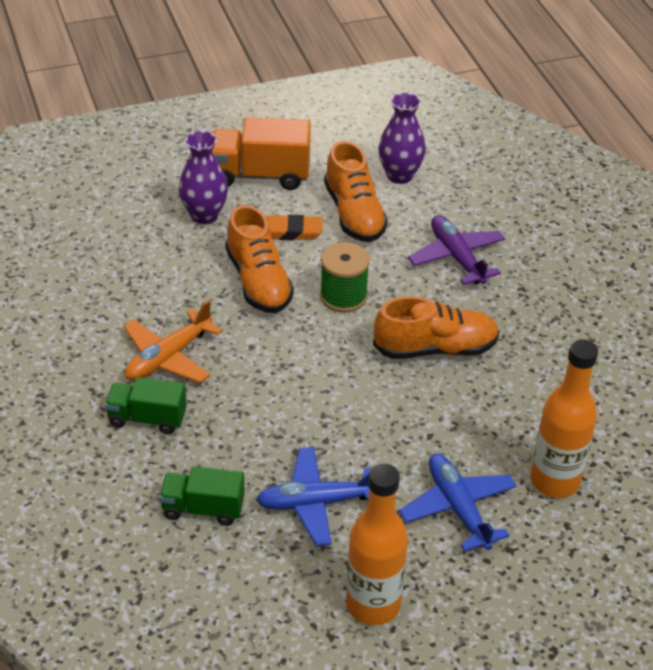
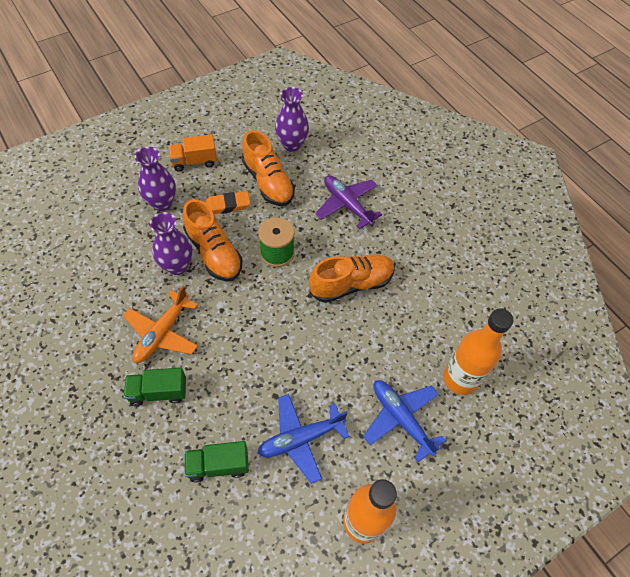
camera: 15 degrees left, 15 degrees up
orange truck [212,118,311,190] -> orange truck [168,134,217,171], size x0.64
none -> purple vase [150,212,193,275]

